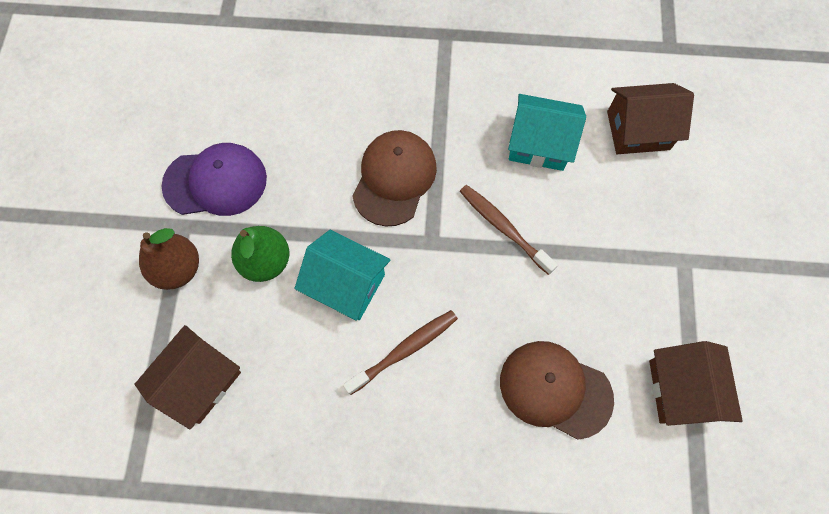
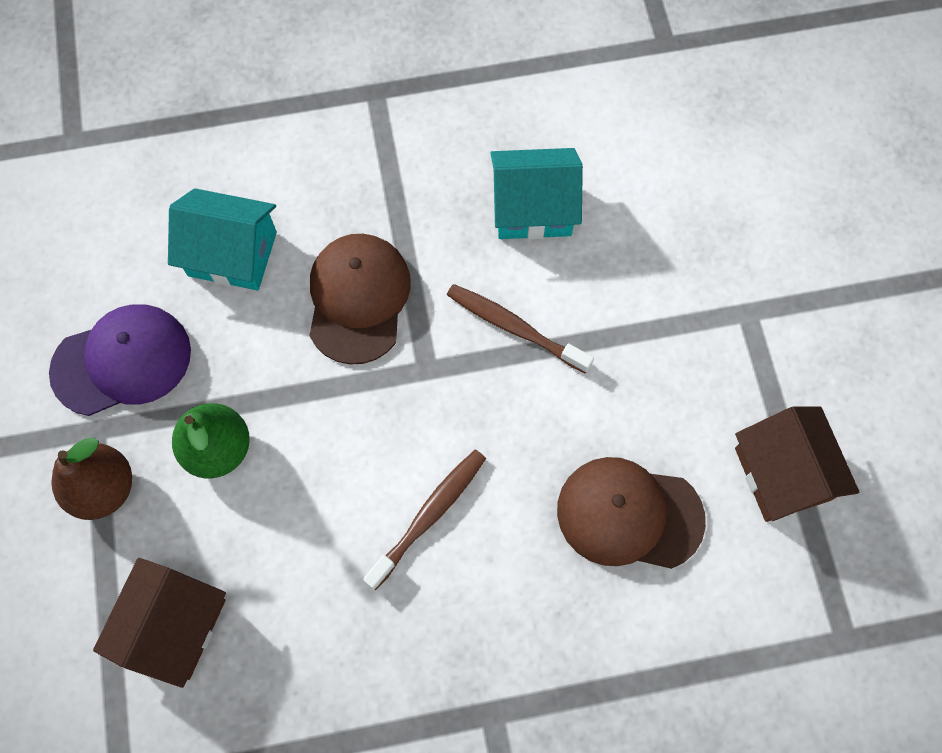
camera: 15 degrees left, 0 degrees up
turquoise house [294,230,390,321] -> turquoise house moved to [168,188,277,291]
brown house [607,83,694,154] -> none

